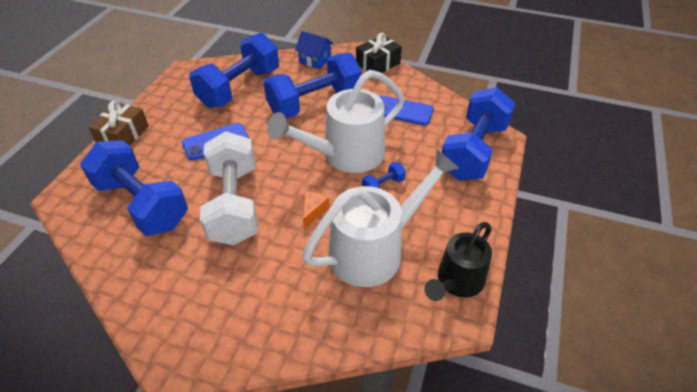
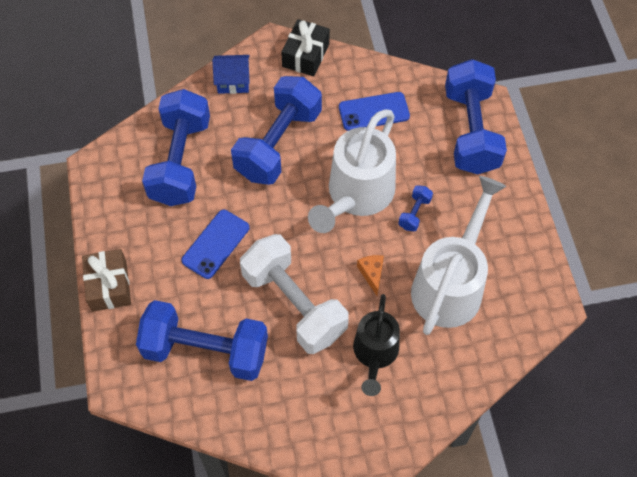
camera: 30 degrees left, 15 degrees up
black watering can [424,222,492,301] -> black watering can moved to [353,294,400,396]

